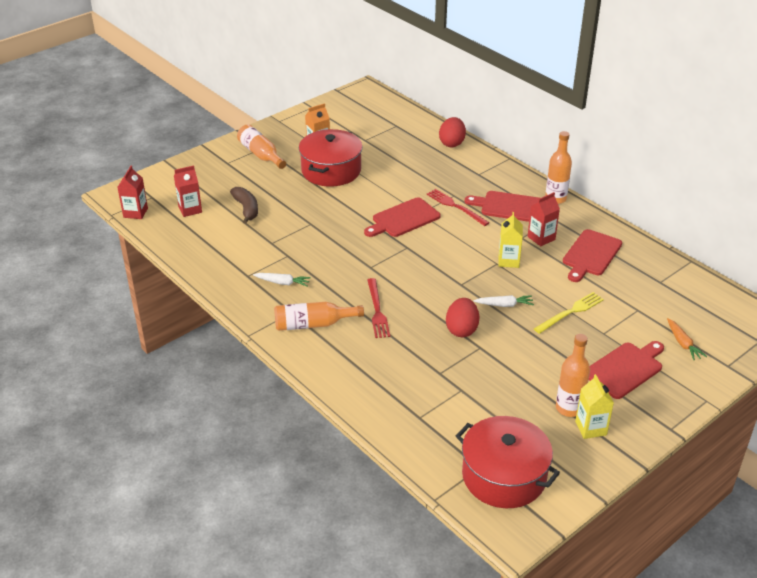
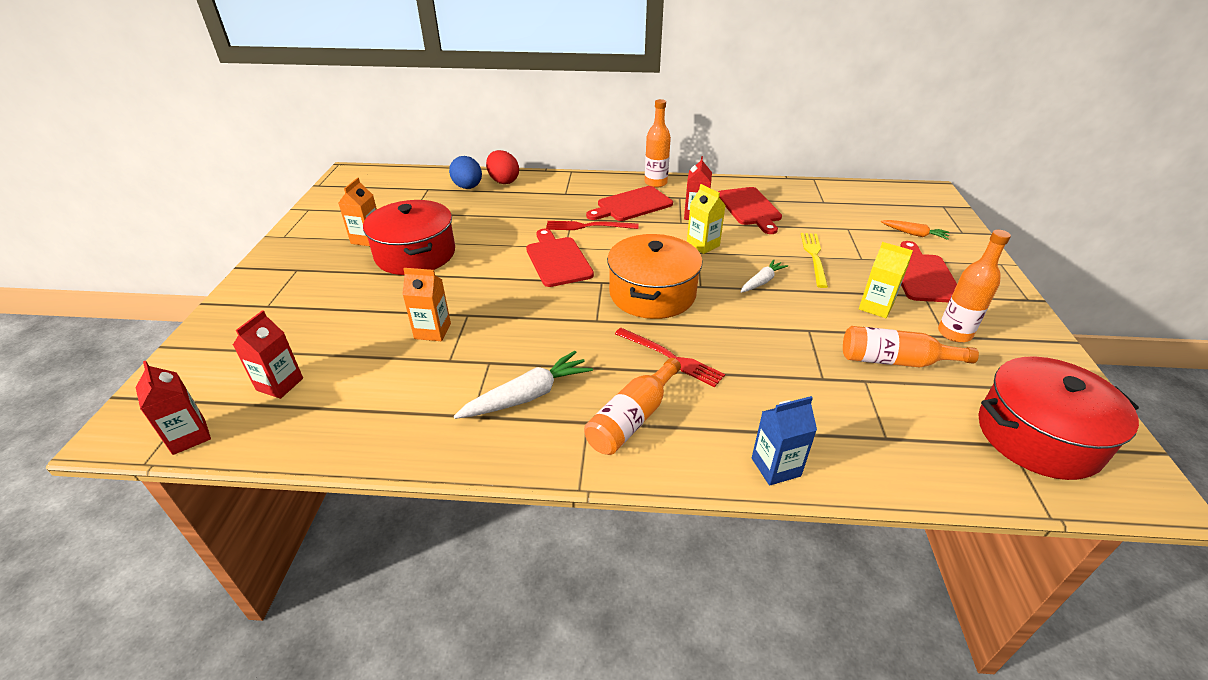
camera: 45 degrees left, 0 degrees up
brown banana [230,187,258,224] -> none
orange bottle [237,125,286,169] -> orange bottle moved to [843,326,979,368]
white carrot [253,273,311,287] -> white carrot [454,351,593,419], size x1.62
red cutting board [364,197,441,237] -> red cutting board turned 150 degrees clockwise [526,229,594,287]
red egg [446,298,479,337] -> none
yellow carton [575,374,614,439] -> yellow carton moved to [859,242,913,318]
none -> orange carton [402,268,451,341]
none -> blue egg [449,156,482,189]
none -> orange pot [607,234,702,319]
none -> blue carton [752,396,817,485]

